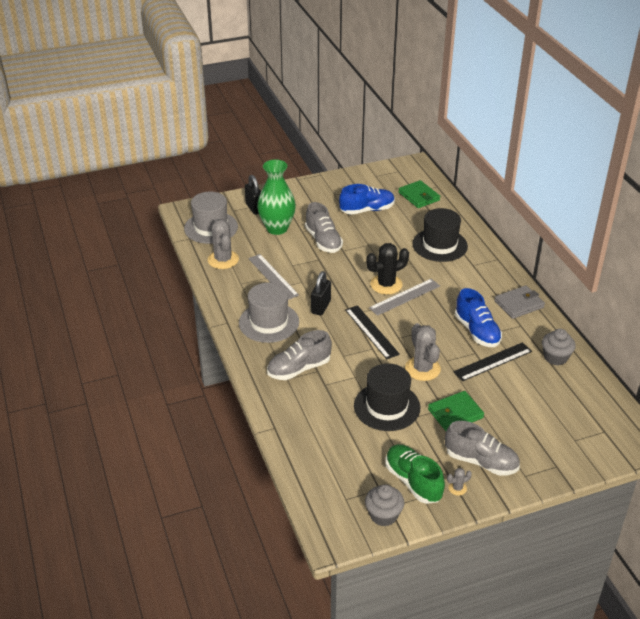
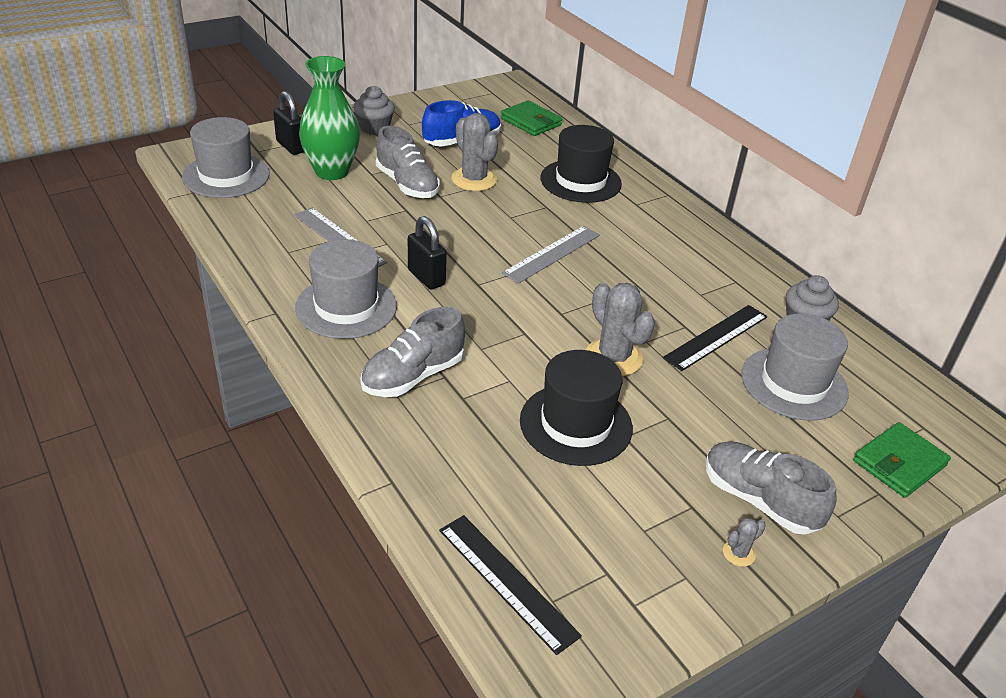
camera: 15 degrees left, 0 degrees up
grey cactus [208,219,239,269] -> grey cactus moved to [451,113,498,191]
black padlock [311,271,331,315] -> black padlock turned 45 degrees counterclockwise [408,216,447,290]
black ruler [345,305,400,359] -> black ruler moved to [439,515,582,655]
grey cupcake [365,484,404,526] -> grey cupcake moved to [354,86,395,135]
black cactus [366,243,409,295] -> none
green shoe [385,444,445,504] -> none
green wallet [428,391,484,431] -> green wallet moved to [853,422,951,498]
grey shoe [445,421,520,476] -> grey shoe turned 150 degrees counterclockwise [706,441,836,535]
blue shoe [455,288,502,347] -> none
grey wallet [494,285,545,319] -> none
none -> grey hat [741,313,849,421]

